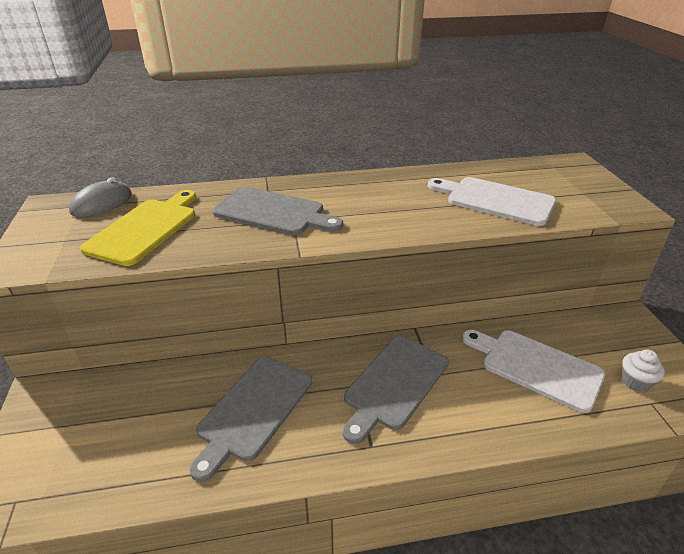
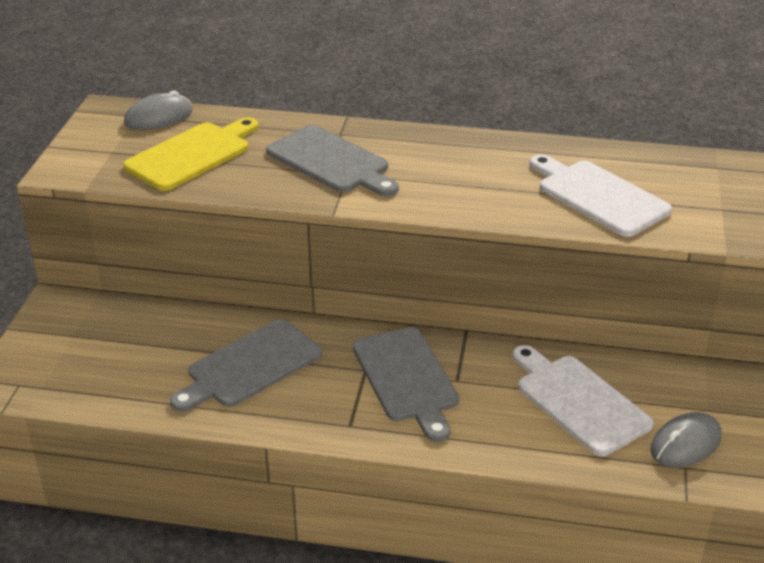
camera: 20 degrees right, 0 degrees up
grey cutting board [343,336,449,444] -> grey cutting board turned 75 degrees counterclockwise [353,327,459,442]
white cupcake [622,350,665,392] -> grey mouse [650,412,721,467]

